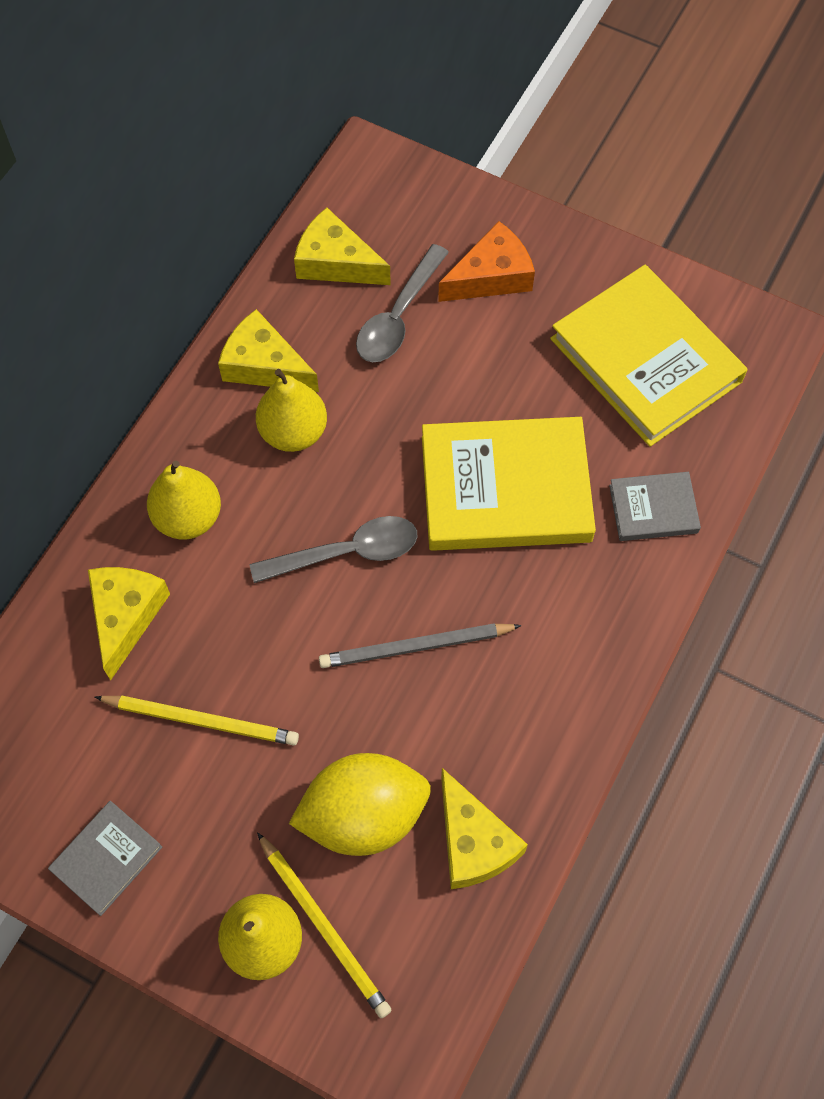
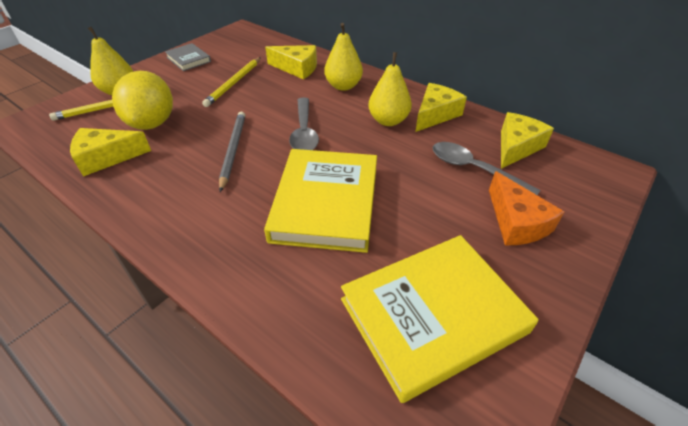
camera: 100 degrees right, 20 degrees down
grey book [609,472,701,541] -> none

